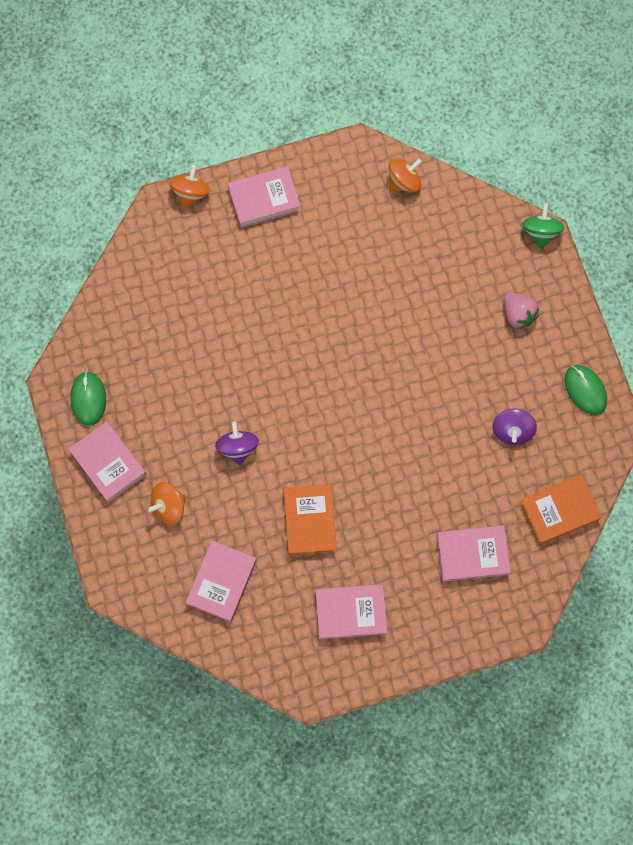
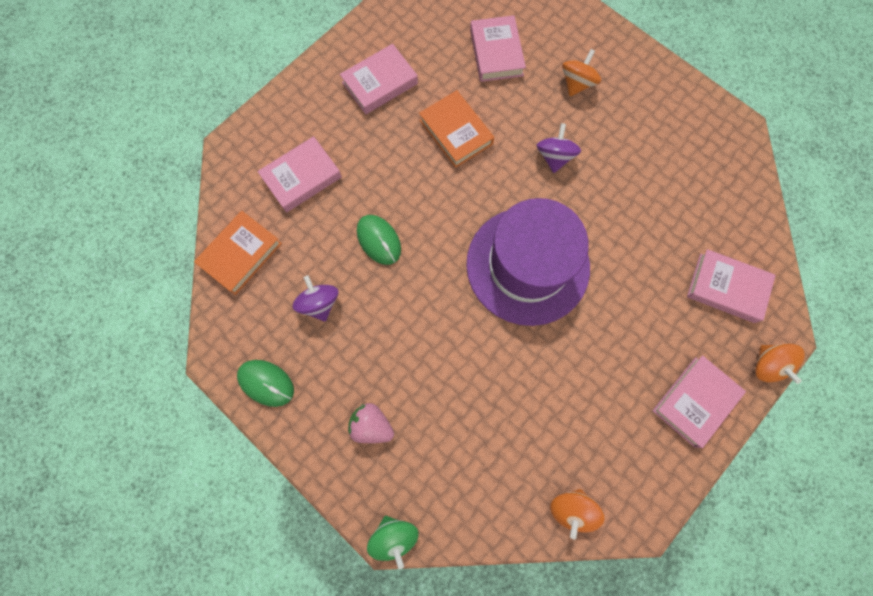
camera: 150 degrees right, 0 degrees up
pink book [69,421,147,503] -> pink book moved to [687,249,776,323]
green mouse [70,371,106,426] -> green mouse moved to [357,215,401,265]
purple spinning top [215,422,259,465] -> purple spinning top turned 135 degrees counterclockwise [537,123,581,173]
none -> purple hat [466,198,590,326]

